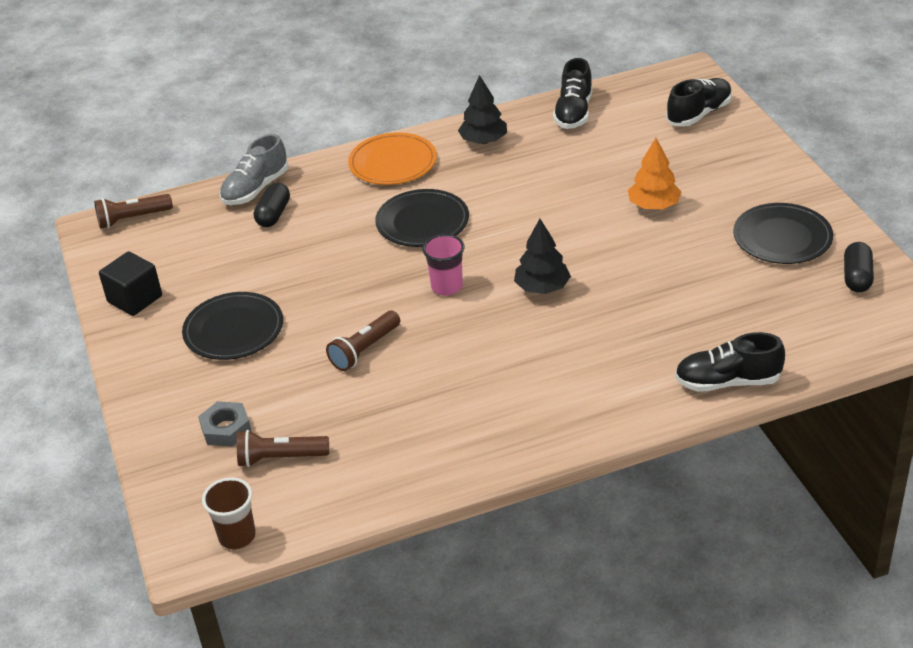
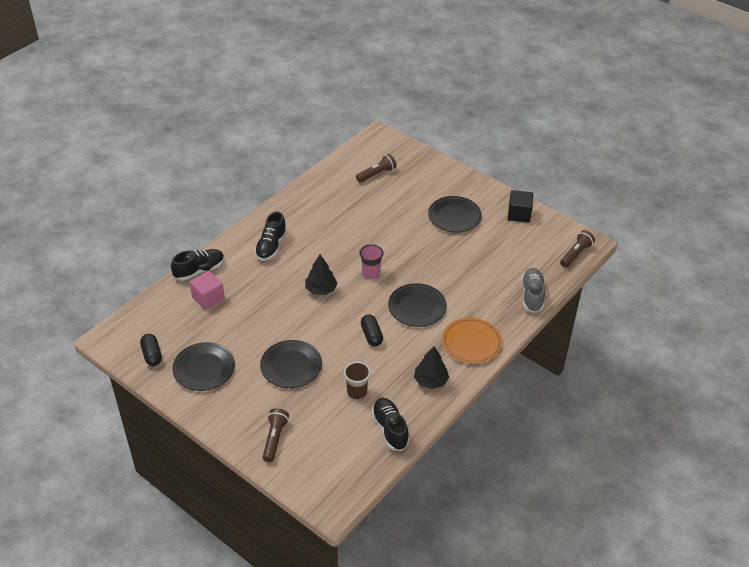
camera: 145 degrees right, 5 degrees up
grey nut [198,401,251,447] -> none
brown cup [202,477,256,549] -> brown cup moved to [344,362,371,399]
black capsule [254,182,290,227] -> black capsule moved to [361,314,383,346]
brown flashlight [326,311,400,371] -> brown flashlight moved to [263,408,289,462]
orange tree [628,138,681,209] -> black plate [260,340,322,388]
black shoe [666,78,732,127] -> black shoe moved to [255,212,287,261]
none -> pink cube [190,271,225,310]

